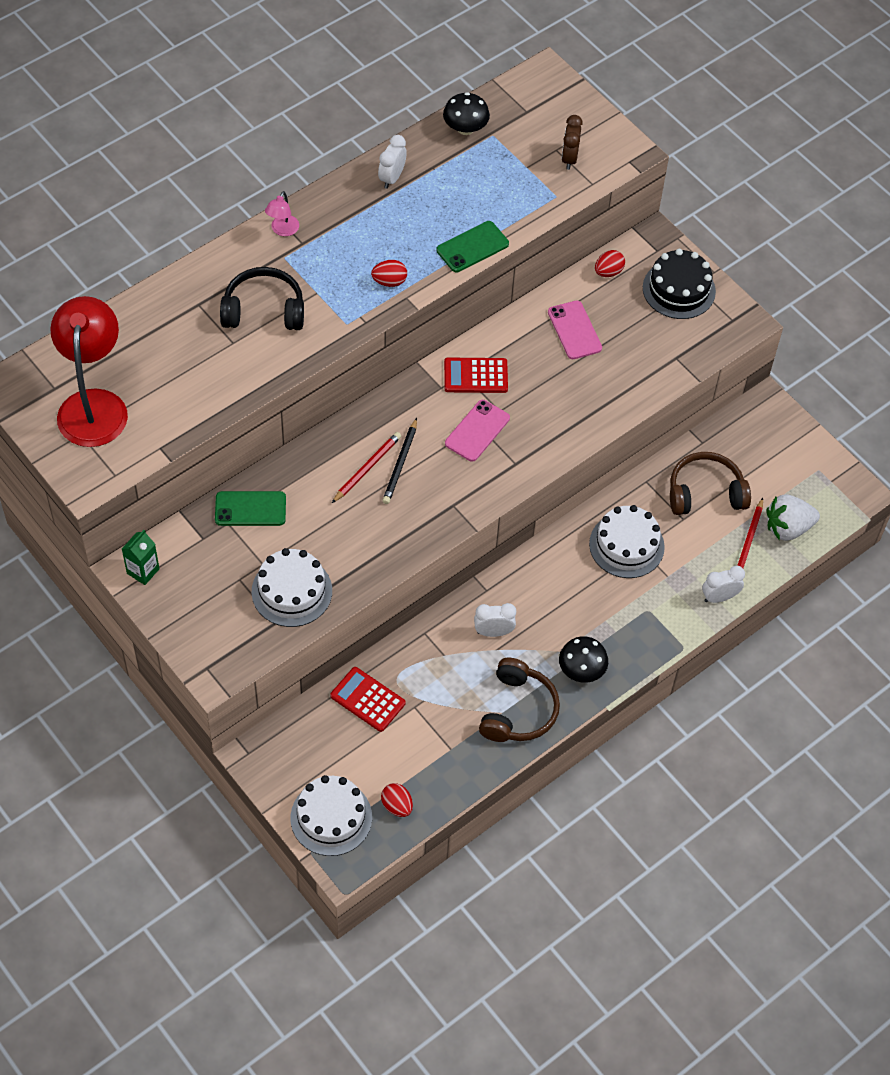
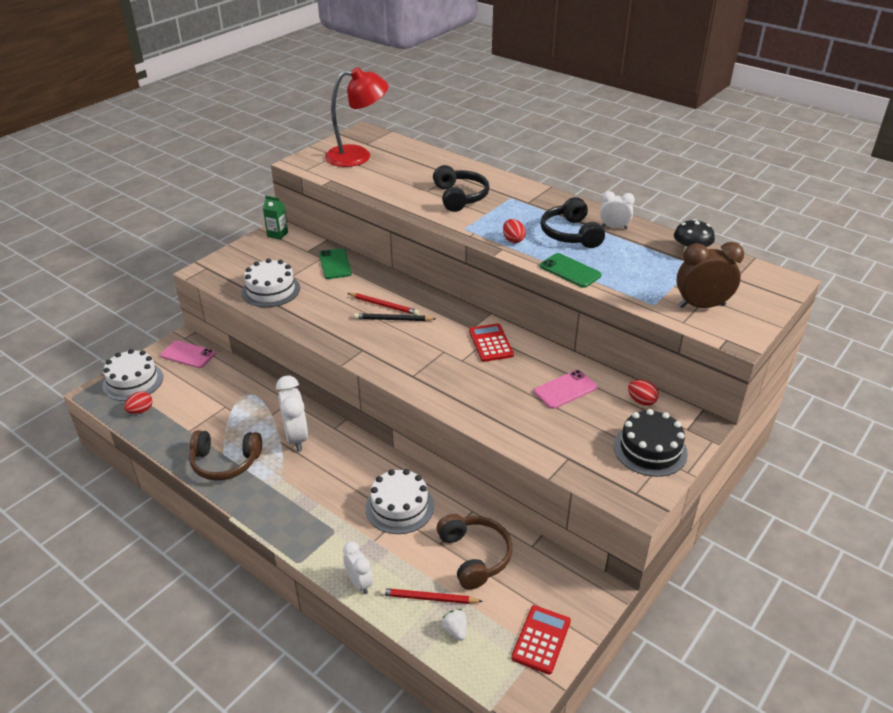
camera: 80 degrees right, 20 degrees down
pink lamp [265,191,299,236] -> none
red calculator [330,667,406,732] -> red calculator moved to [511,605,571,675]
pink phone [445,400,510,462] -> pink phone moved to [161,340,215,368]
white clock [474,603,516,637] -> white clock [276,375,308,451], size x1.62
black mushroom [559,636,608,683] -> none
brown clock [562,115,583,170] -> brown clock [676,242,744,308], size x1.62
white strawberry [766,494,820,541] -> white strawberry [441,609,467,641], size x0.54
none -> black headphones [541,197,605,248]

